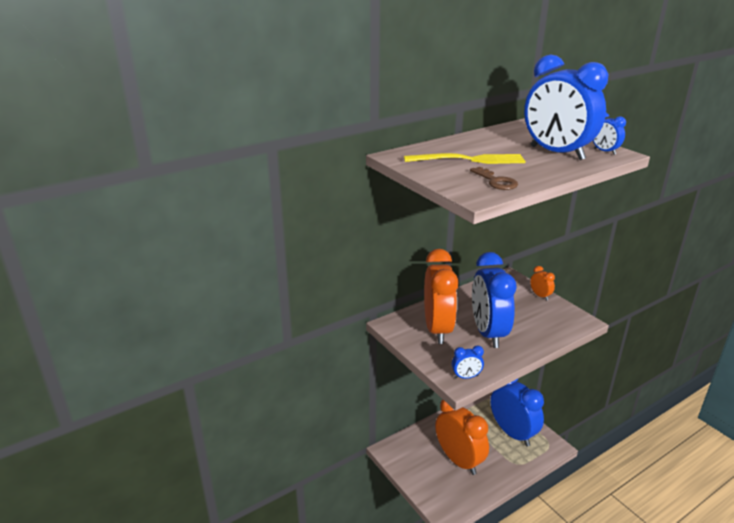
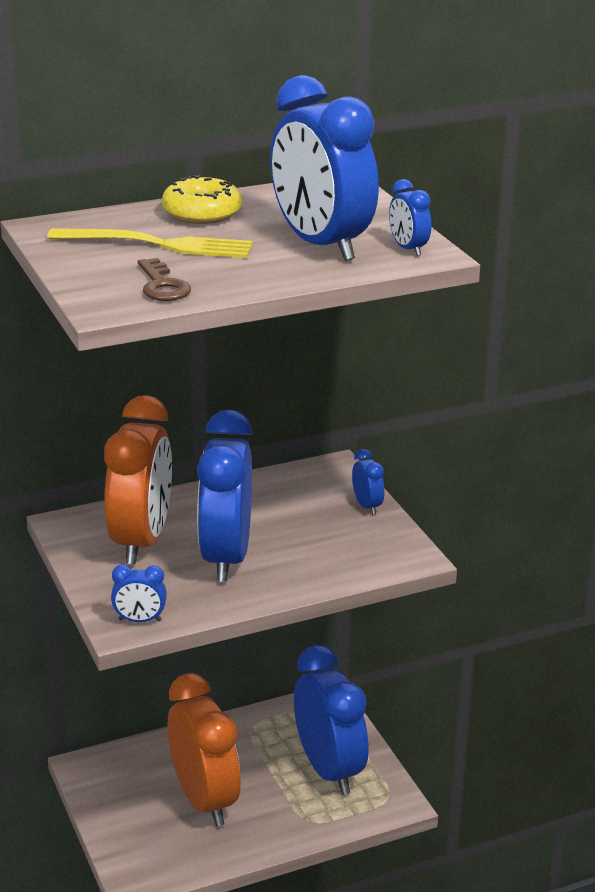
camera: 10 degrees right, 0 degrees up
orange clock [530,266,555,300] -> blue clock [352,449,384,515]
none -> yellow donut [162,175,242,224]

